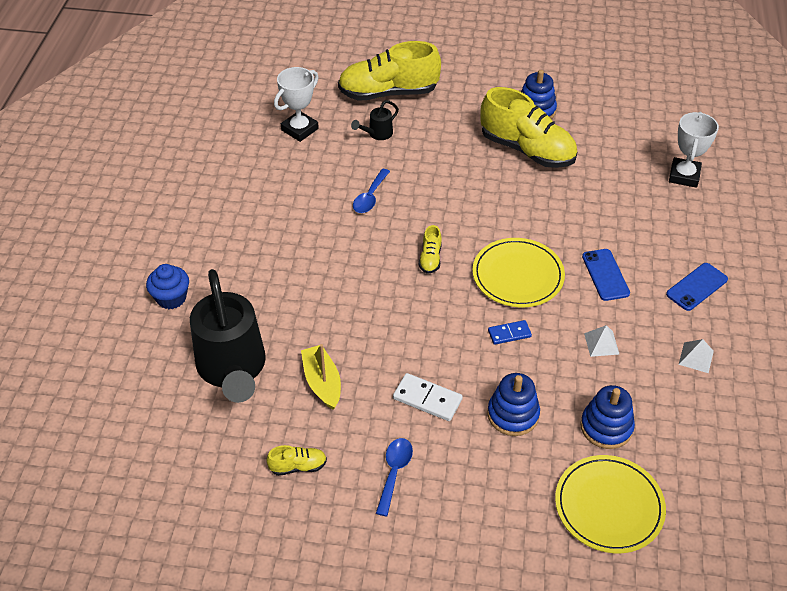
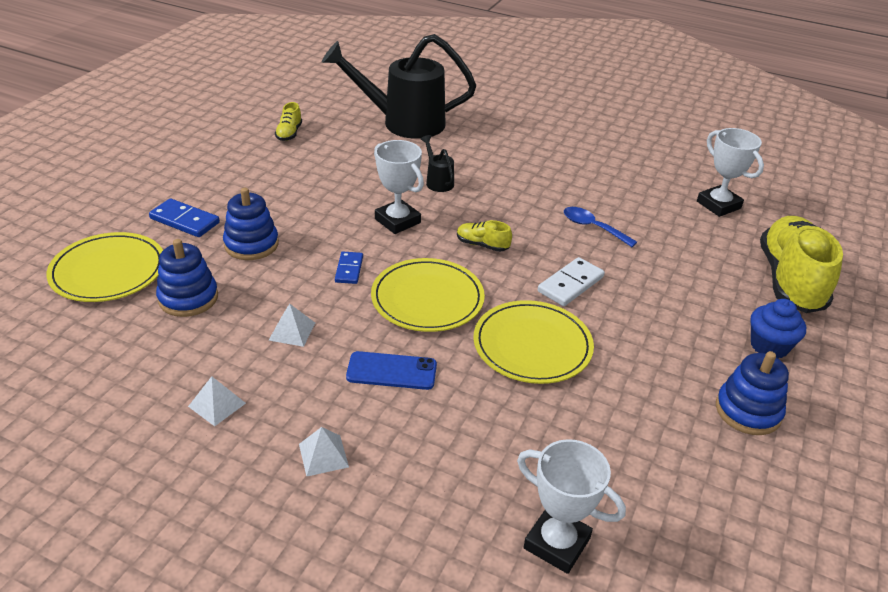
camera: 105 degrees right, 10 degrees down
blue cupcake [146,264,189,309] -> blue cupcake moved to [750,299,806,359]
yellow boat [301,344,341,410] -> none
black watering can [351,100,399,140] -> black watering can moved to [421,135,454,192]
blue spoon [376,438,413,516] -> none
white domino [393,373,463,421] -> white domino moved to [538,257,605,306]
yellow shoe [480,87,577,168] -> none
blue phone [666,263,728,311] -> white pyramid [299,427,349,477]
none -> blue domino [149,198,220,237]
none -> white trophy [374,140,424,234]
none -> yellow plate [473,300,594,384]

